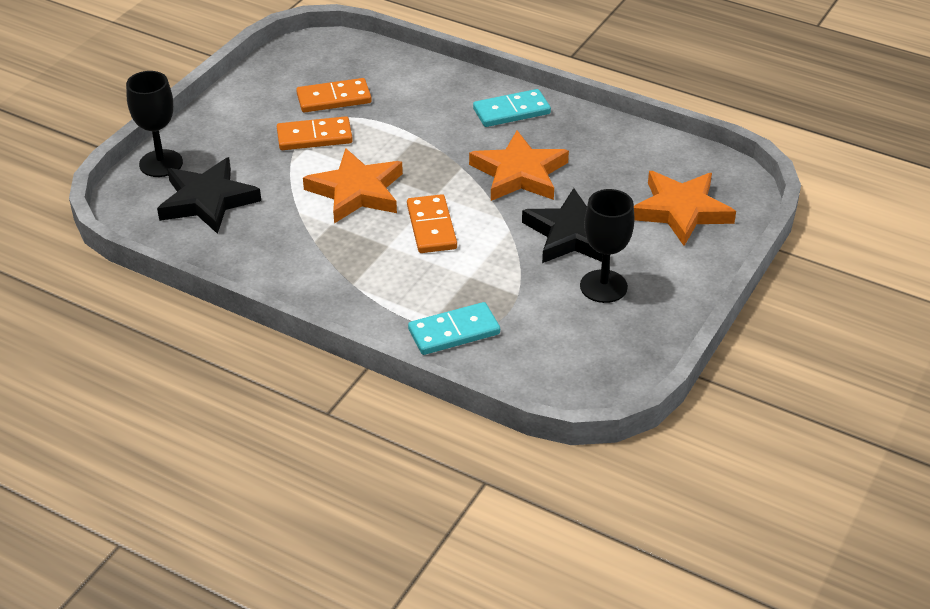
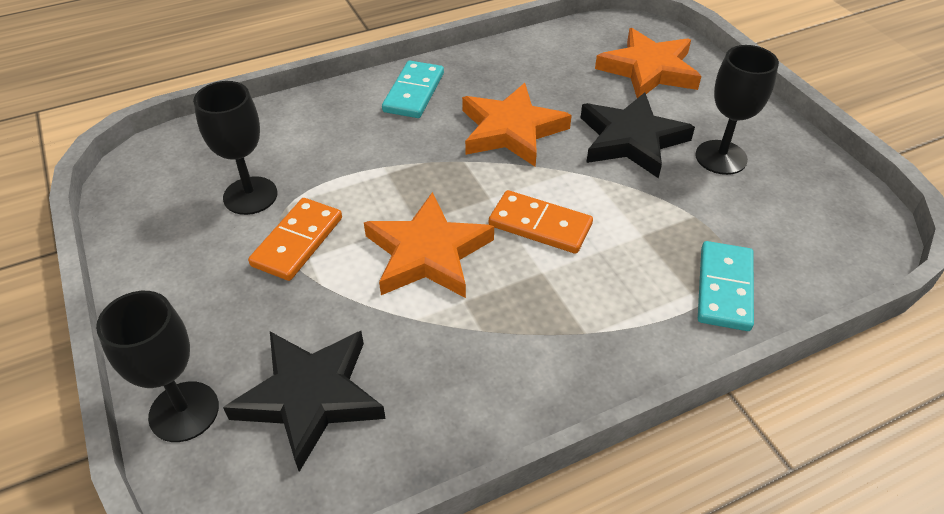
camera: 55 degrees left, 5 degrees up
orange domino [296,78,372,113] -> black goblet [193,81,277,215]

